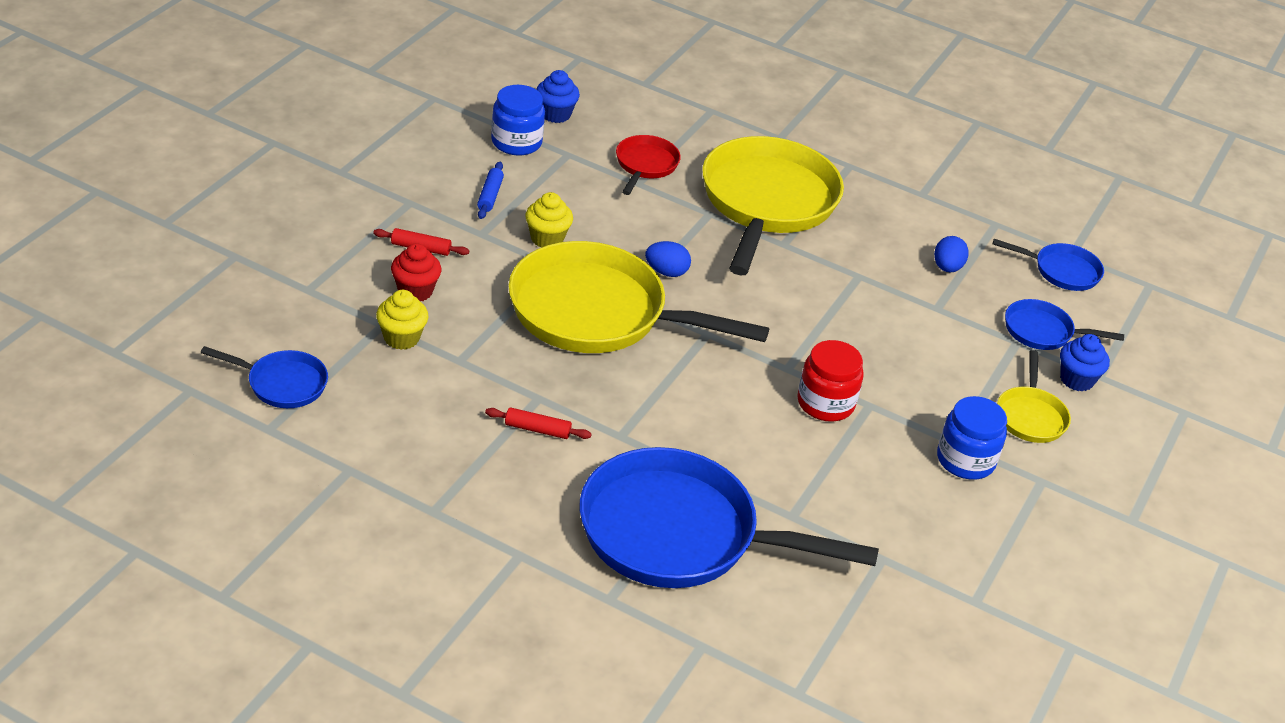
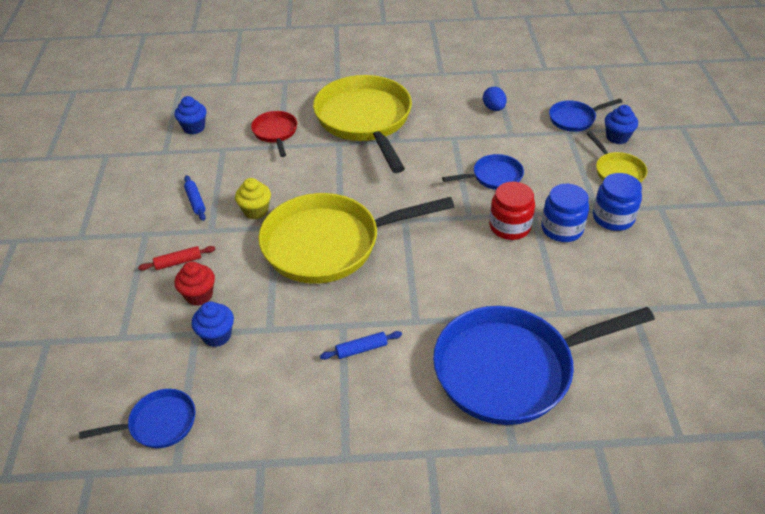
camera: 25 degrees left, 5 degrees up
yellow cupcake [376,290,428,350] -> blue cupcake [192,302,234,347]
red rolling pin [485,408,592,439] -> blue rolling pin [320,331,402,360]
blue jar [491,85,545,156] -> blue jar moved to [541,184,589,242]
blue egg [645,241,691,277] -> none
blue pan [993,239,1104,291] -> blue pan moved to [442,154,524,190]

